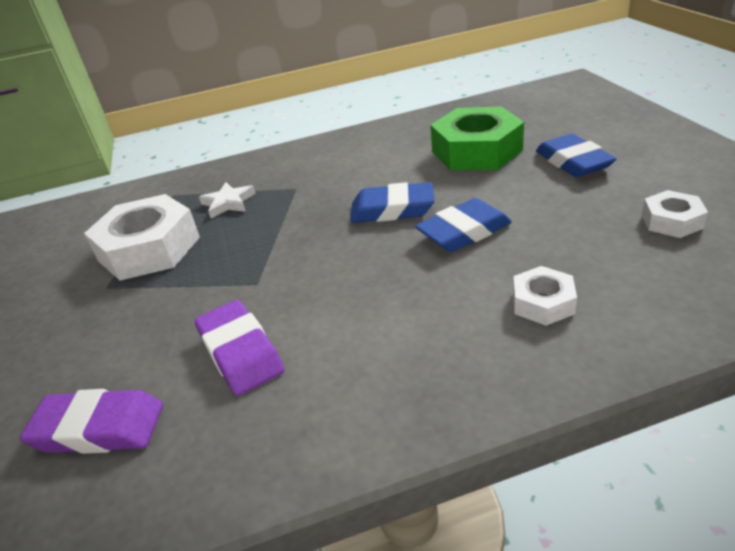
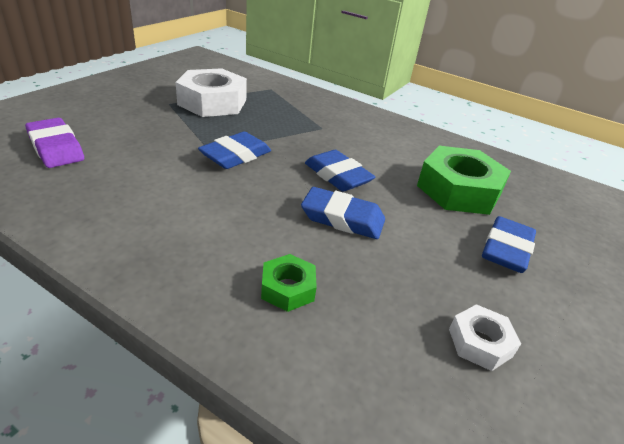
camera: 40 degrees right, 0 degrees up
purple eraser [195,300,284,396] -> none
white star [199,182,256,218] -> none
white nut [513,266,577,326] -> green nut [261,254,317,312]
none -> blue eraser [198,132,271,169]

